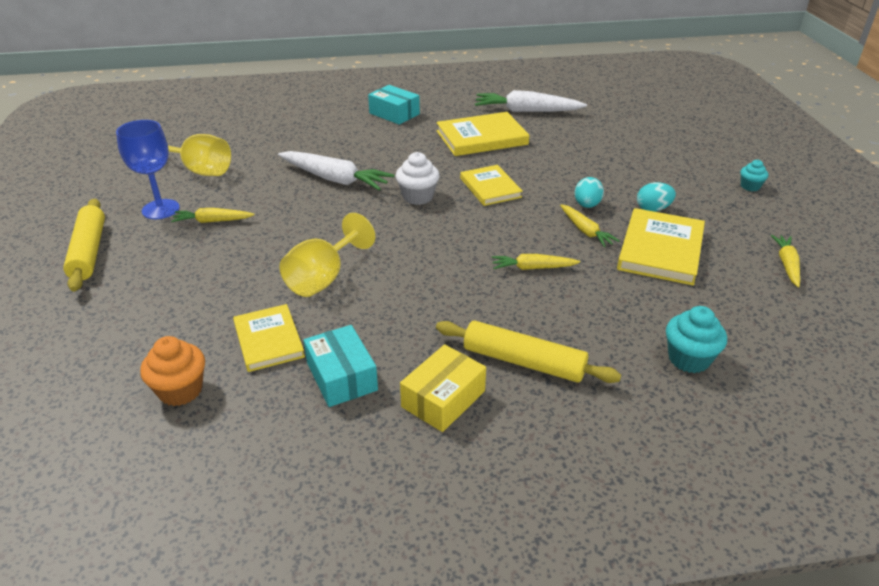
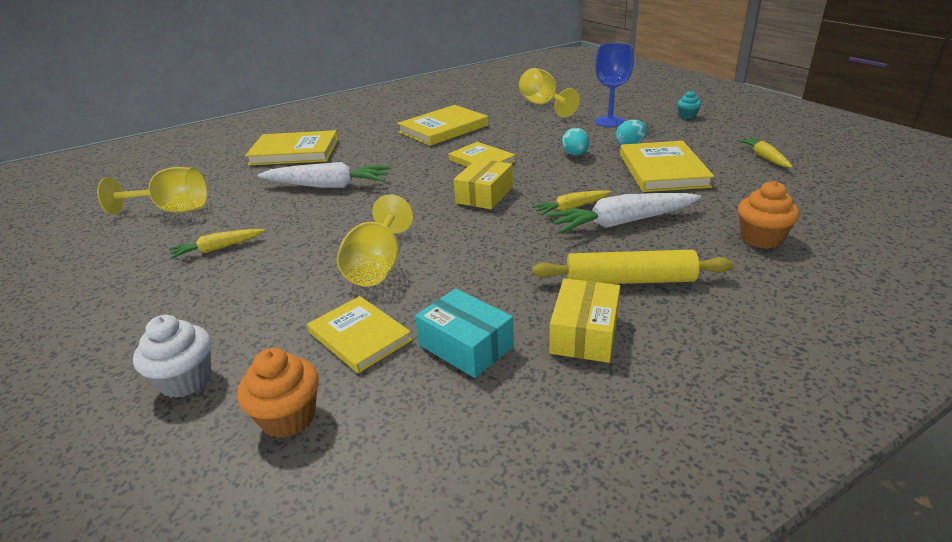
camera: 20 degrees left, 5 degrees down
yellow rolling pin [63,199,105,292] -> none
blue goblet [116,120,180,219] -> blue goblet moved to [595,43,634,127]
turquoise box [368,85,420,125] -> none
white cupcake [396,152,440,205] -> white cupcake moved to [133,315,211,398]
white carrot [475,90,587,112] -> white carrot moved to [547,193,701,233]
yellow carrot [560,204,620,247] -> none
turquoise cupcake [666,306,727,373] -> orange cupcake [738,181,799,249]
none -> yellow book [245,130,338,166]
none -> yellow box [454,159,513,209]
none -> yellow goblet [519,68,580,117]

